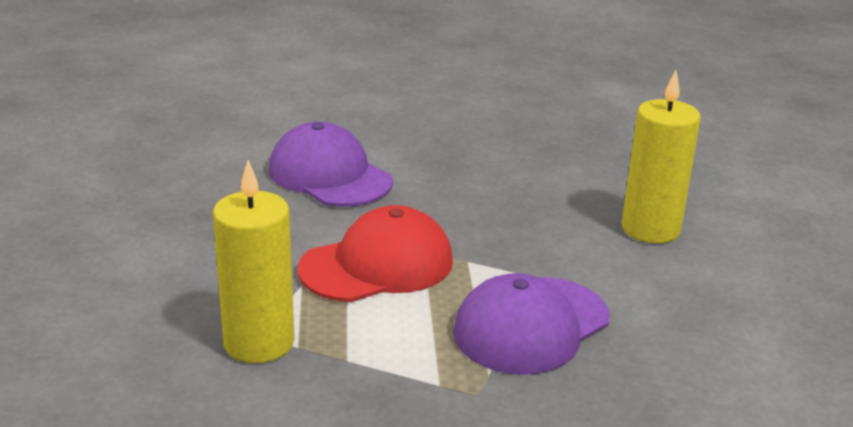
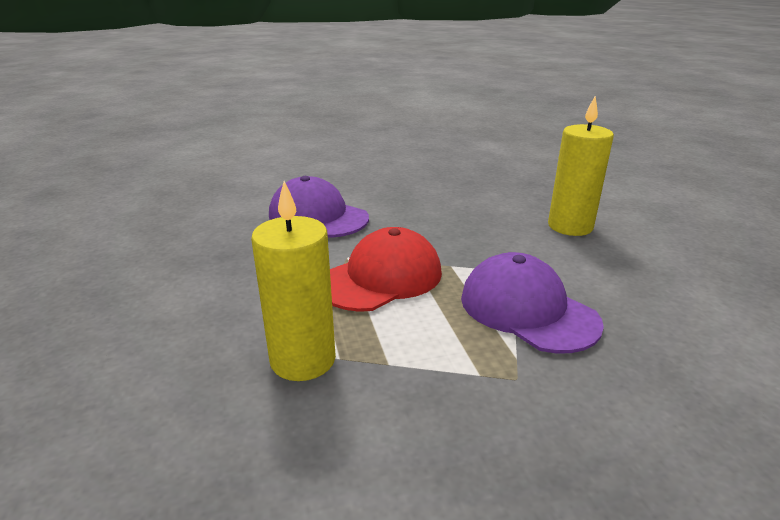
camera: 10 degrees left, 0 degrees up
purple cap [453,273,610,375] -> purple cap turned 105 degrees clockwise [461,252,604,353]

